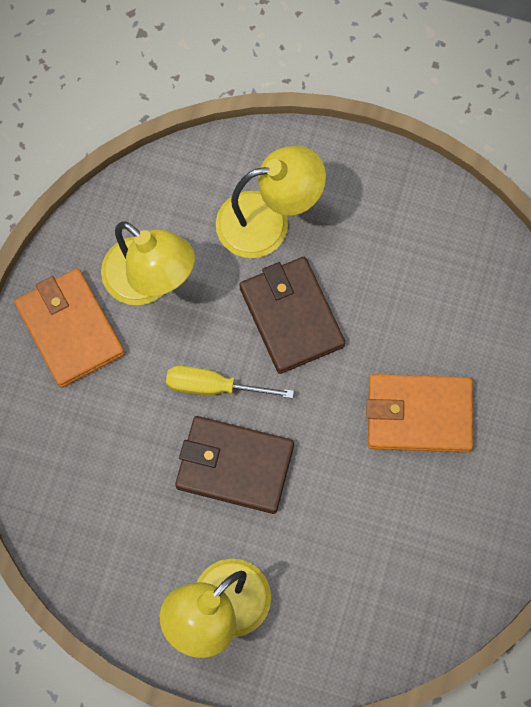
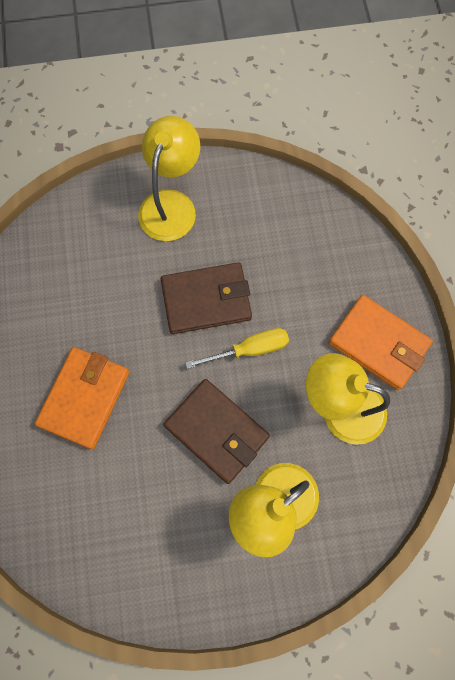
camera: 155 degrees right, 0 degrees up
orange wallet [366,374,473,453] -> orange wallet turned 45 degrees counterclockwise [35,347,129,449]

